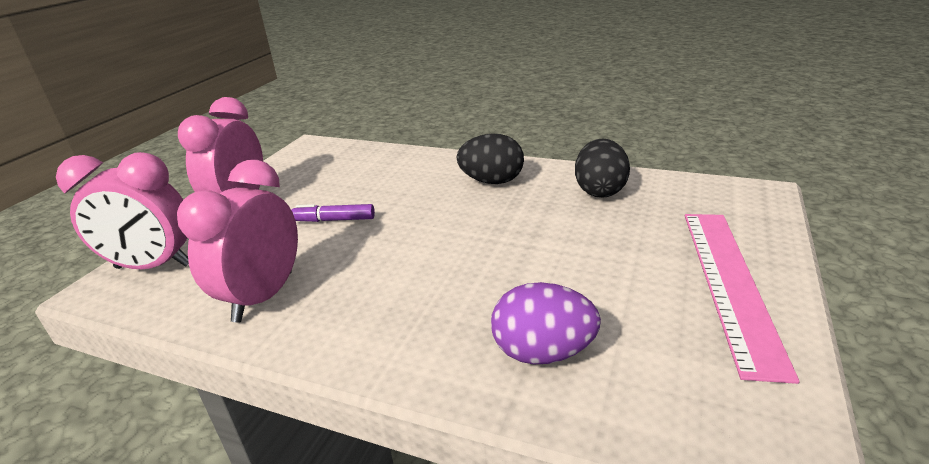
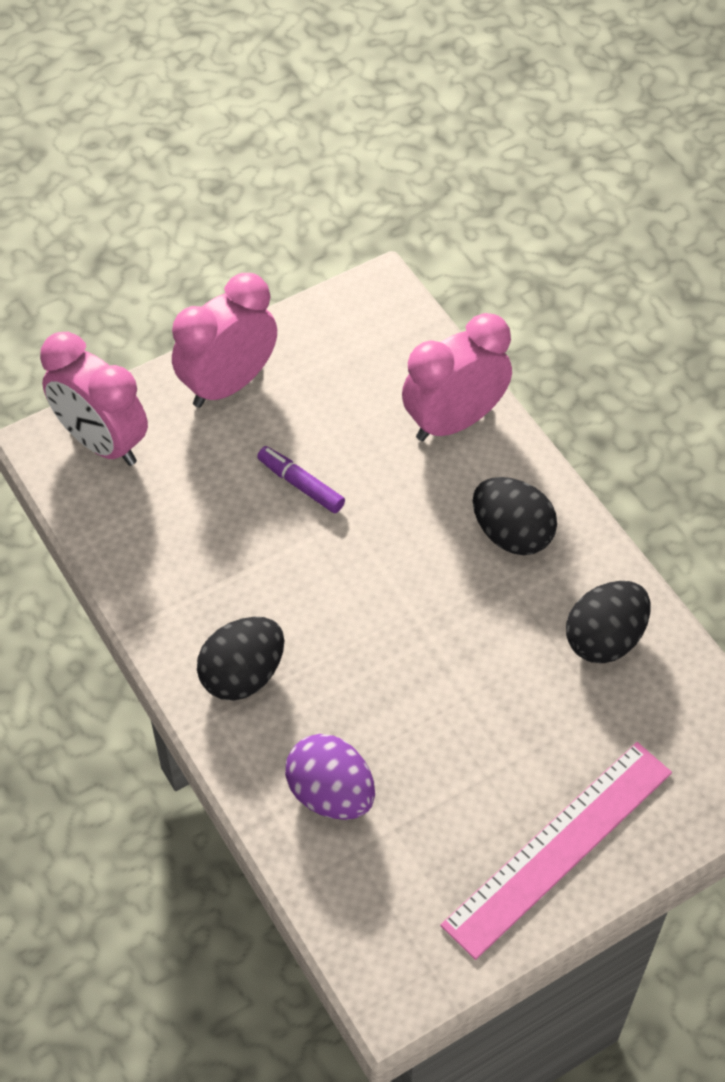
camera: 35 degrees right, 25 degrees up
pink clock [177,160,298,323] -> pink clock moved to [402,313,512,441]
none -> black egg [197,617,284,700]

